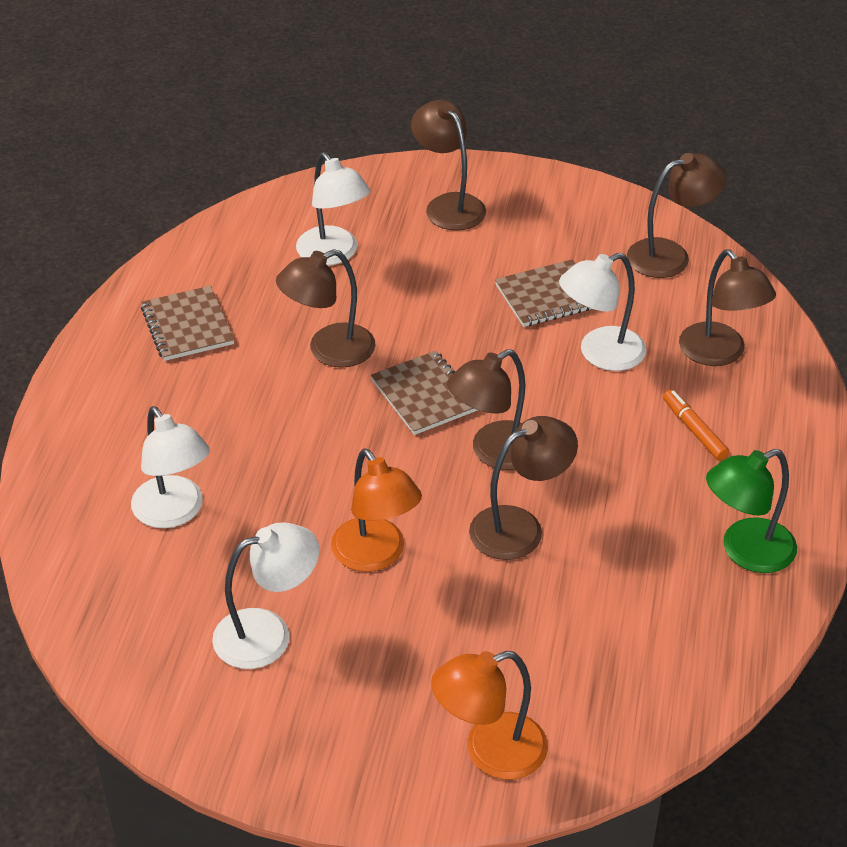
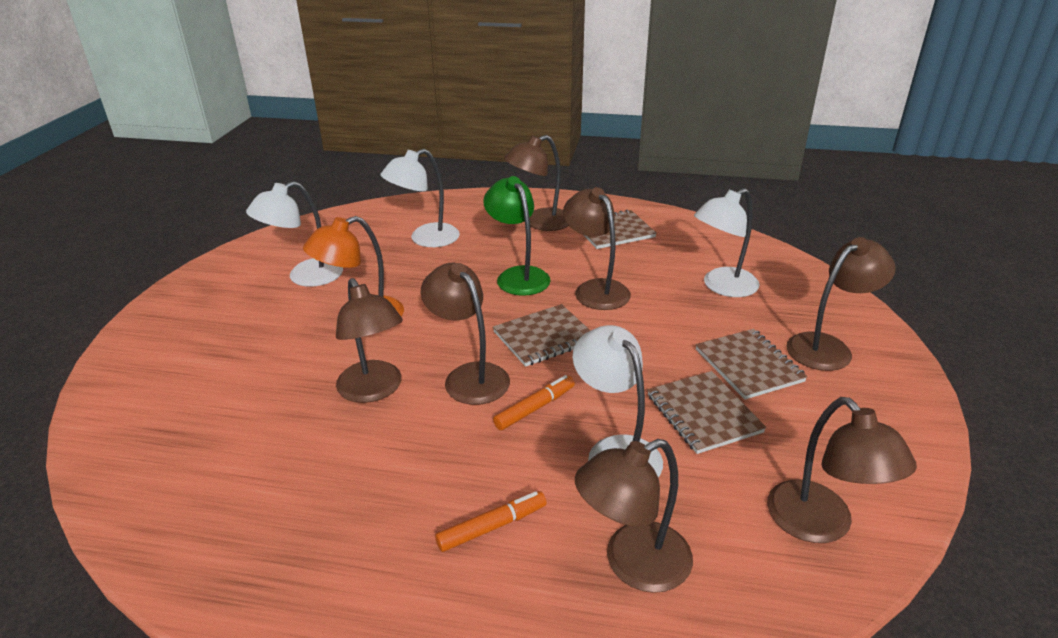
camera: 90 degrees right, 10 degrees down
white lamp [212,522,319,669] -> white lamp turned 75 degrees clockwise [246,181,343,287]
orange lamp [431,651,548,780] -> none
green lamp [706,449,797,573] -> green lamp moved to [483,176,551,296]
none -> orange marker [493,375,575,430]
none -> brown lamp [504,135,569,231]
none -> brown notebook [696,329,808,399]

